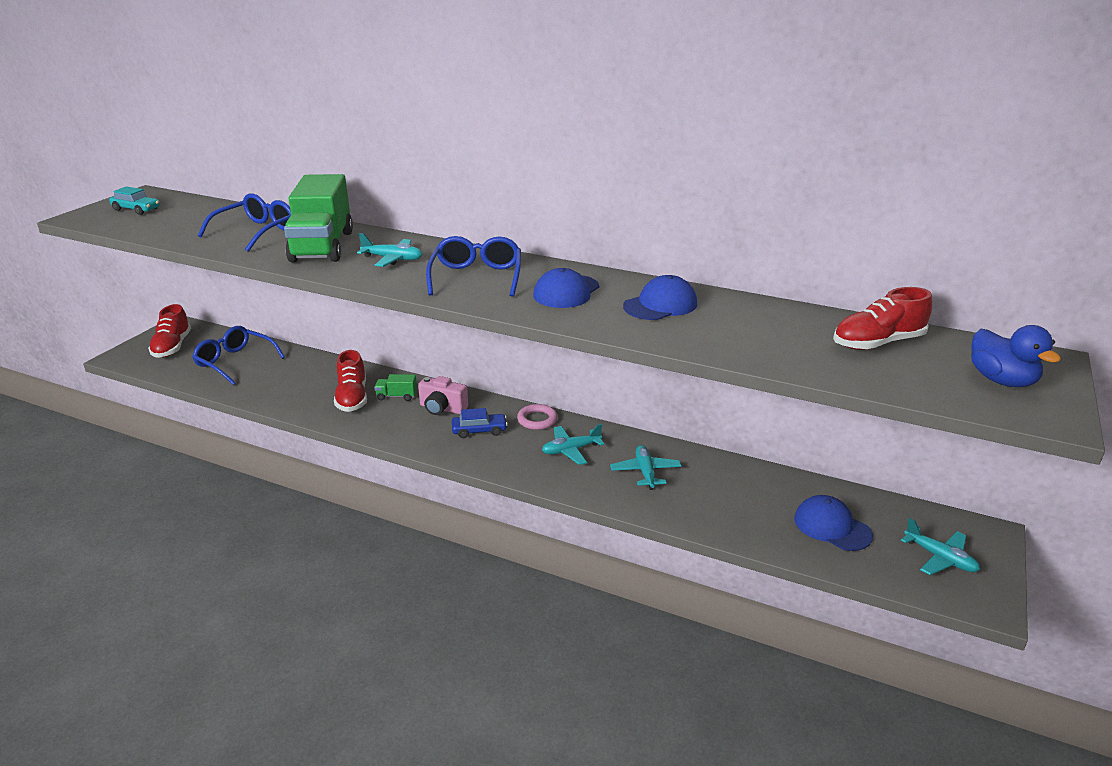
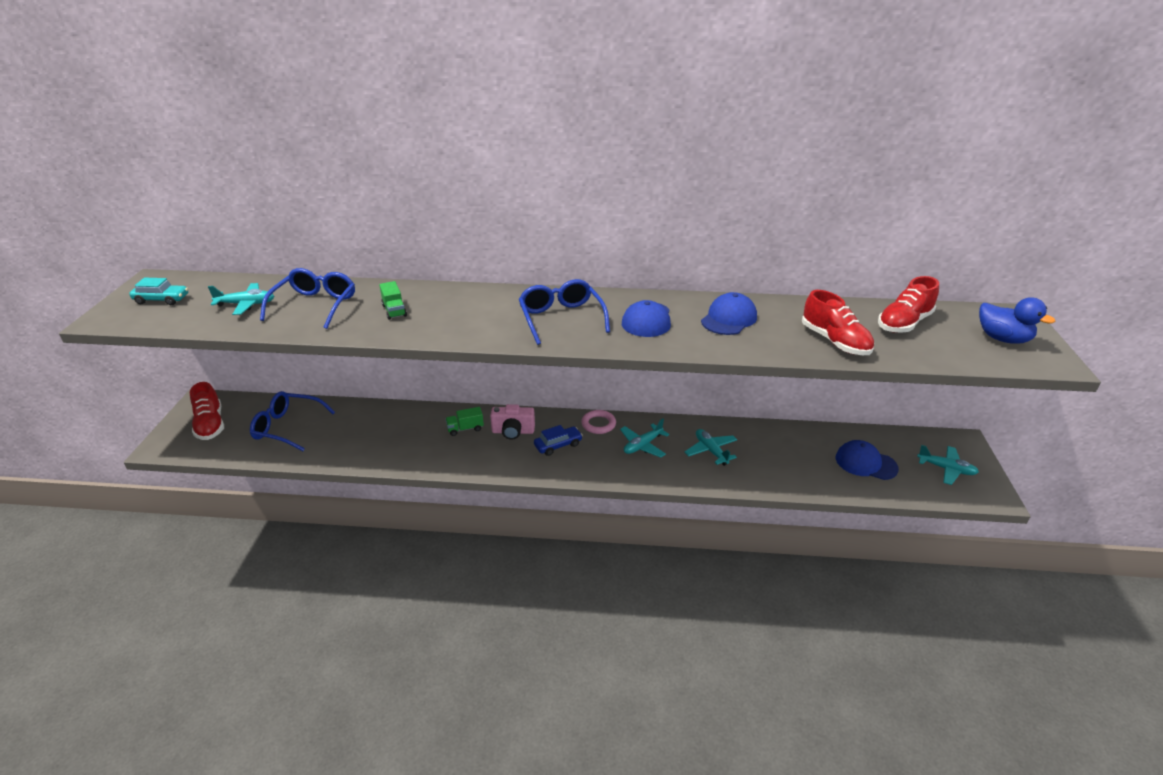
camera: 20 degrees left, 5 degrees up
green truck [284,174,353,263] -> green truck [379,281,407,320], size x0.41
red shoe [334,350,367,412] -> red shoe moved to [802,290,874,355]
turquoise plane [357,233,422,267] -> turquoise plane moved to [208,283,274,315]

